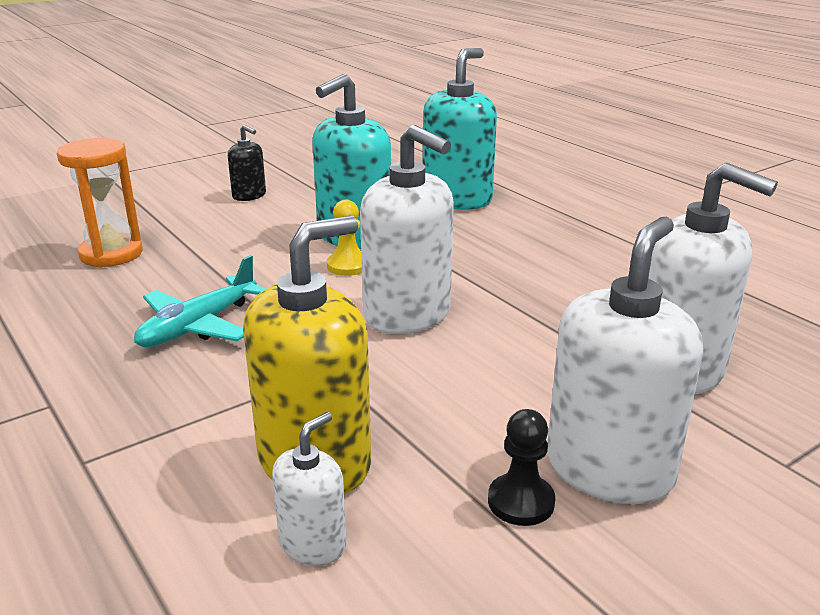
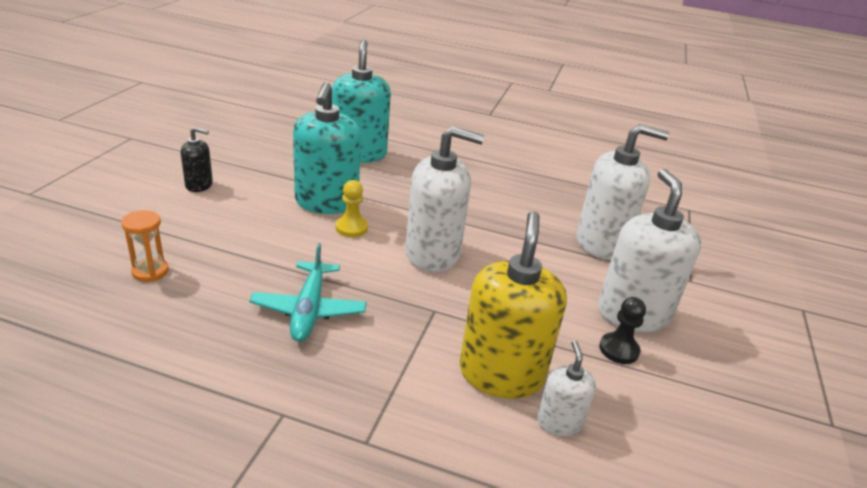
camera: 40 degrees left, 5 degrees up
orange hourglass [57,138,143,268] -> orange hourglass [121,210,169,282], size x0.62

